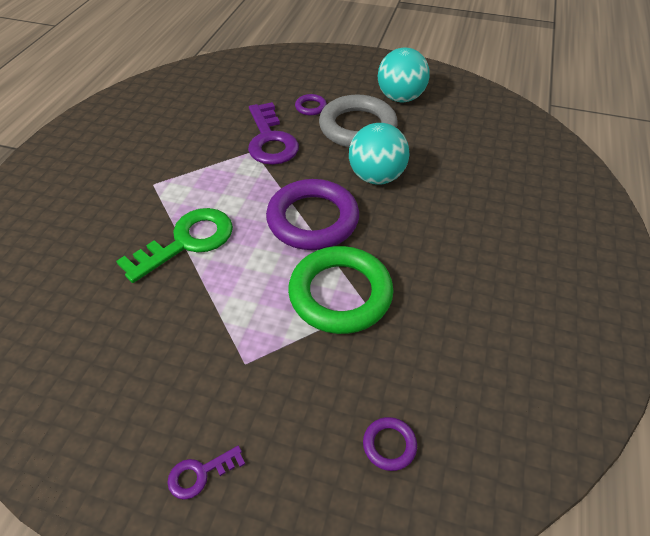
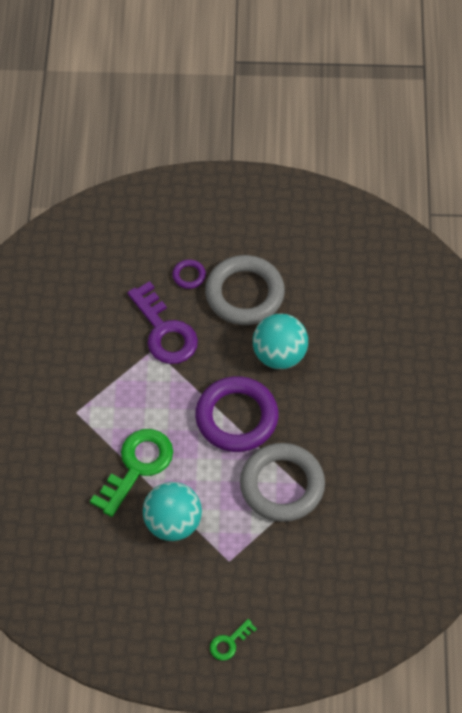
camera: 15 degrees left, 10 degrees up
purple key [167,446,245,500] -> green key [210,619,257,661]
green ring [288,246,394,334] -> grey ring [240,443,325,522]
purple ring [363,417,417,471] -> none
turquoise ball [378,48,430,102] -> turquoise ball moved to [143,482,202,541]

